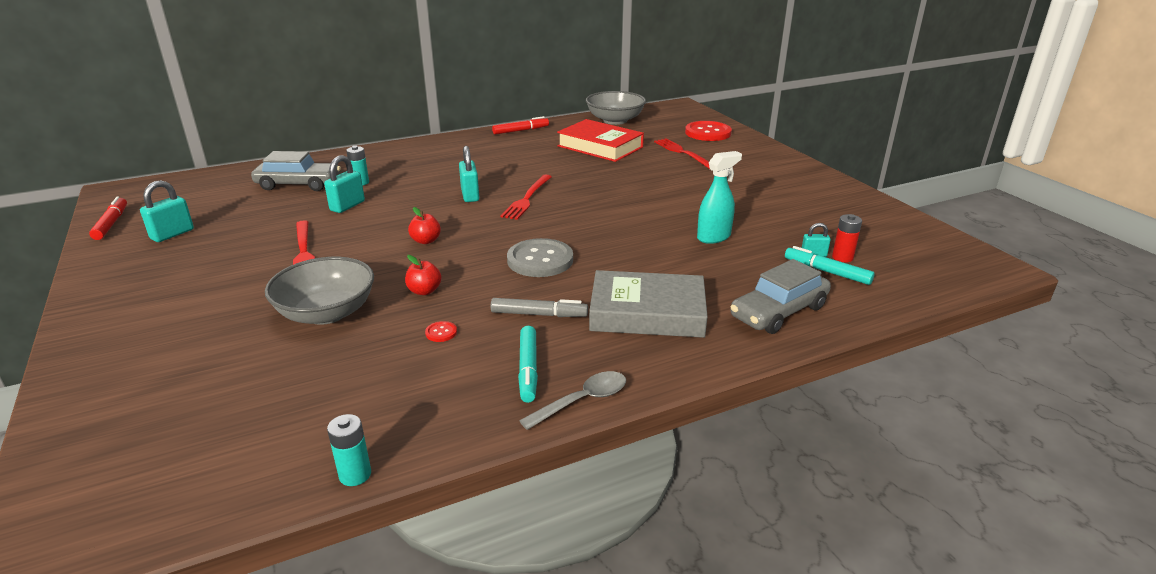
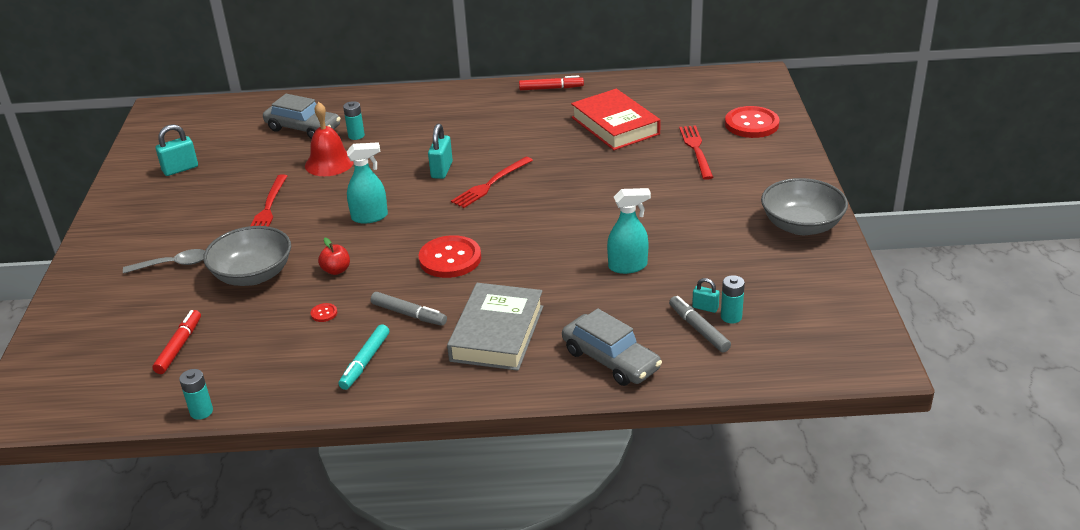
camera: 25 degrees right, 5 degrees up
red marker [89,197,127,240] -> red marker moved to [152,310,201,374]
turquoise padlock [324,155,365,213] -> red bell [305,102,354,176]
red apple [408,207,441,244] -> turquoise spray bottle [347,142,388,224]
grey button [507,238,573,277] -> red button [418,235,481,278]
grey spoon [519,371,626,430] -> grey spoon moved to [123,249,205,274]
grey bowl [586,91,646,125] -> grey bowl moved to [761,178,848,235]
grey book [589,270,708,338] -> grey book turned 75 degrees clockwise [447,283,543,371]
grey car [730,259,831,334] -> grey car turned 120 degrees counterclockwise [562,308,662,386]
turquoise marker [785,246,875,285] -> grey marker [669,296,731,353]
red battery [832,214,862,262] -> turquoise battery [721,275,745,323]

